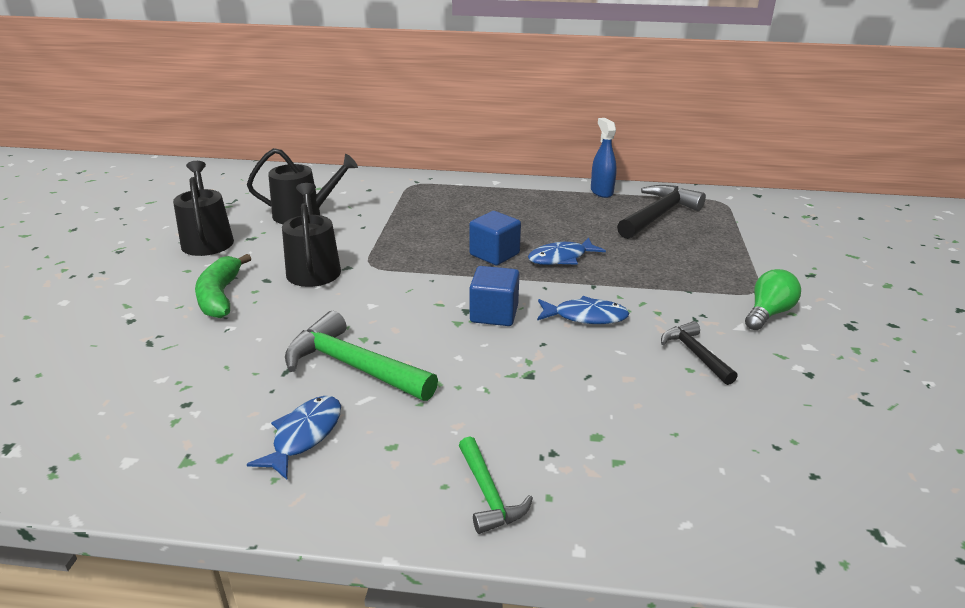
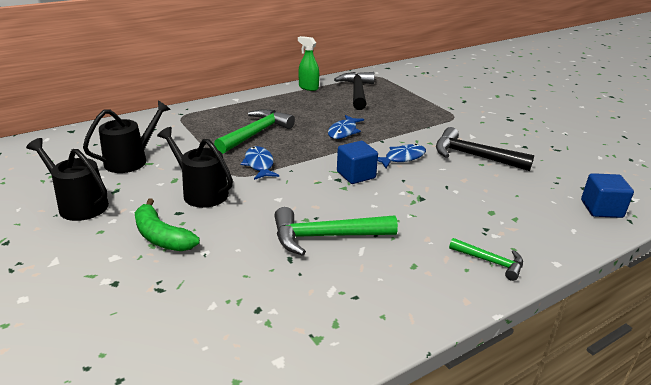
camera: 40 degrees left, 0 degrees up
blue fish [247,396,341,480] -> blue fish moved to [241,146,279,180]
blue cube [469,211,521,265] -> blue cube moved to [581,173,634,218]
blue spray bottle [591,118,617,198] -> green spray bottle [298,36,319,91]
black hammer [661,321,738,385] -> black hammer [436,127,534,171], size x1.75
green light bulb [745,269,801,330] -> none
none -> green hammer [214,109,295,154]

